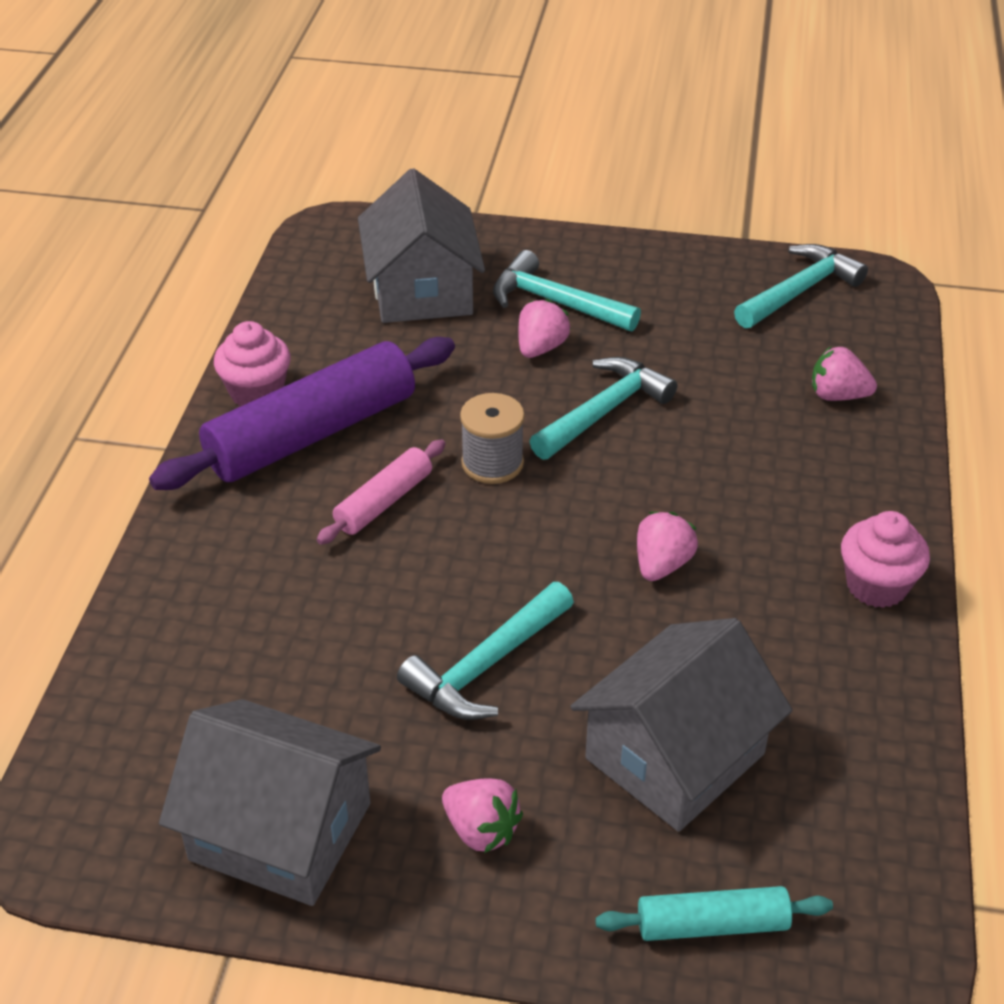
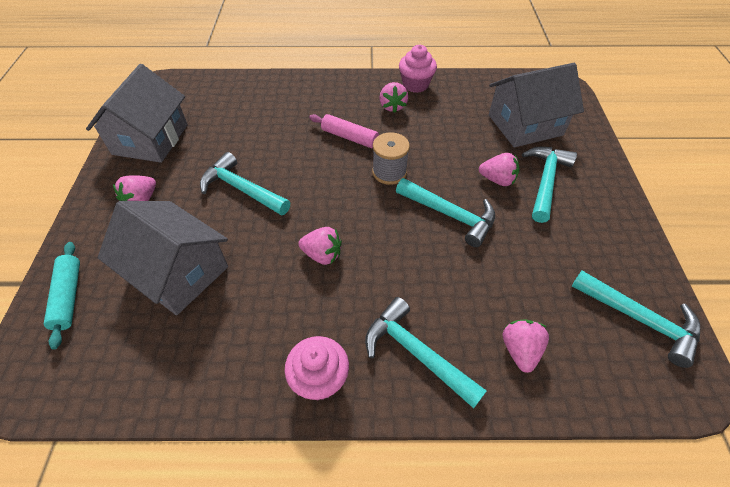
camera: 80 degrees right, 10 degrees up
purple rolling pin [149,337,455,490] -> pink strawberry [379,82,408,113]
none -> turquoise hammer [365,297,487,408]

